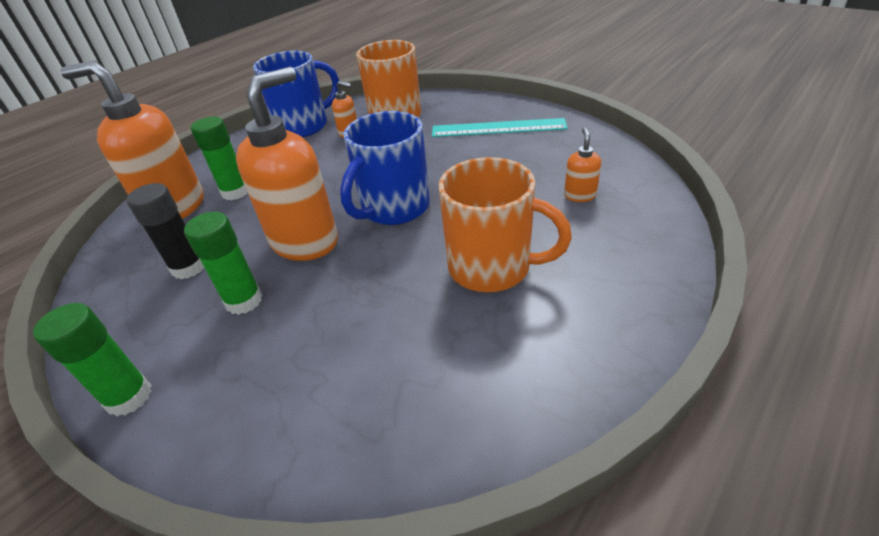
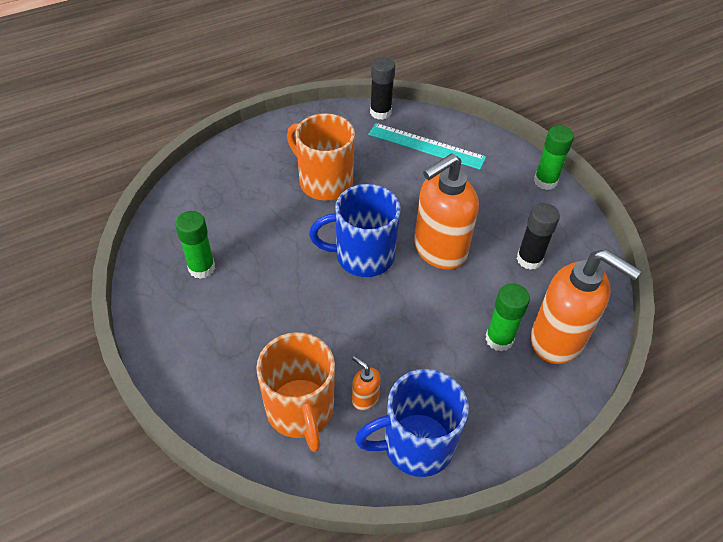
camera: 165 degrees left, 10 degrees up
green glue stick [184,212,263,315] -> green glue stick moved to [175,211,215,279]
blue mug [340,111,430,225] -> blue mug turned 150 degrees counterclockwise [309,184,400,277]
turquoise ruler [432,118,568,137] -> turquoise ruler moved to [368,123,486,169]
orange soap dispenser [564,127,601,202] -> none
none -> black glue stick [370,57,395,120]

